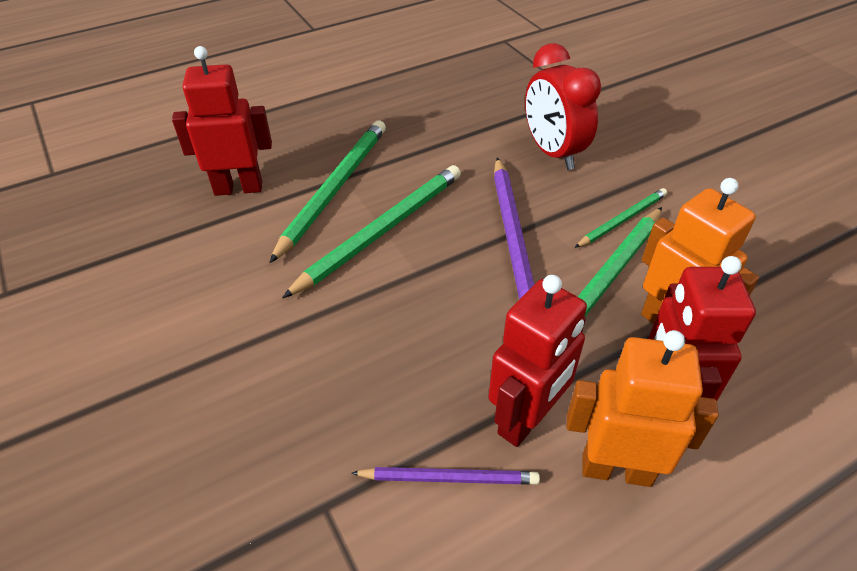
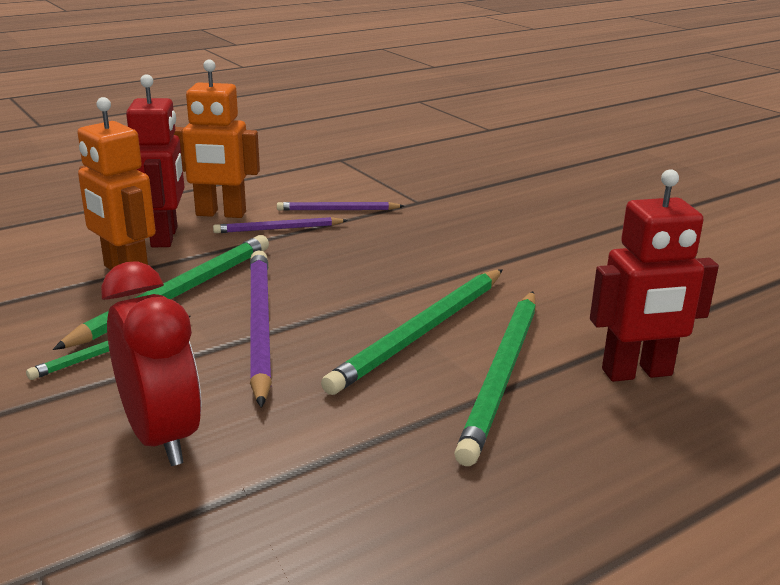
camera: 175 degrees right, 20 degrees down
red robot [489,275,587,447] -> purple pencil [213,217,348,233]

